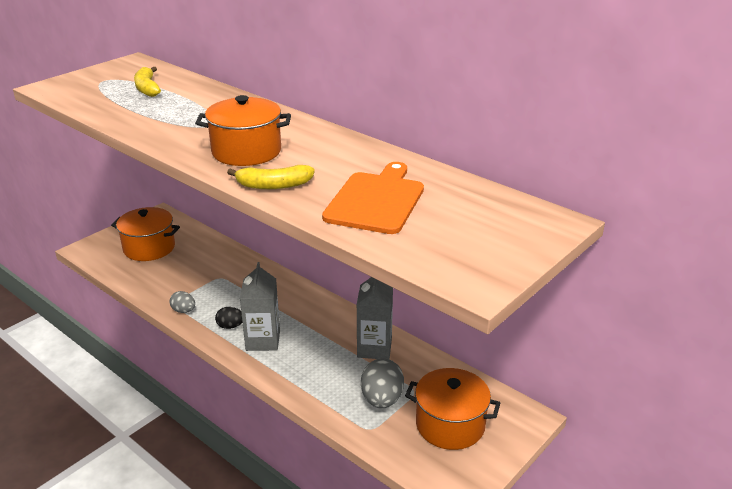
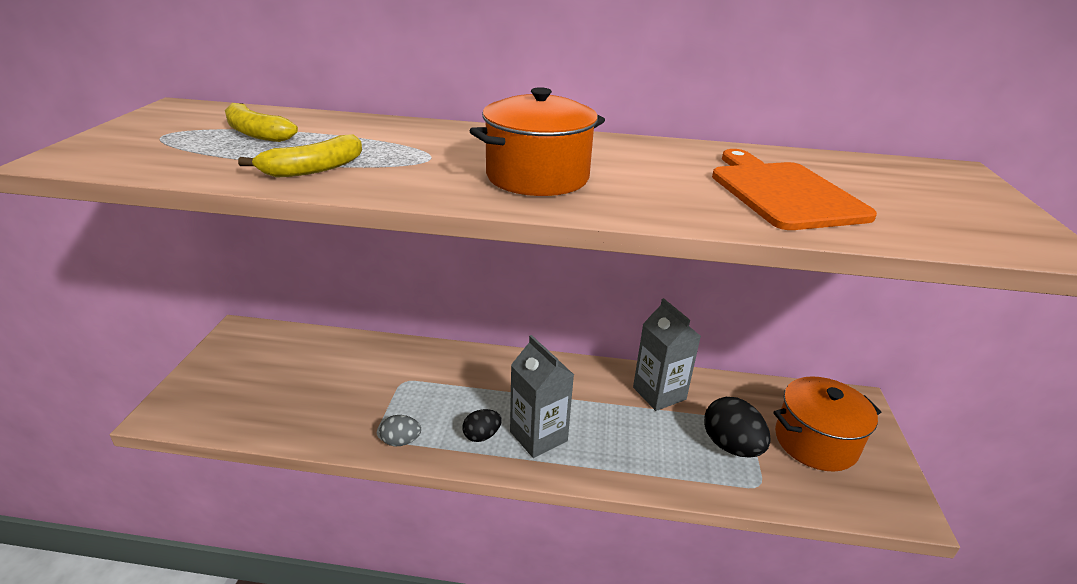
camera: 35 degrees left, 0 degrees up
orange pot [111,207,180,261] -> none
yellow banana [227,165,315,189] -> yellow banana moved to [238,135,362,178]
grey egg [361,358,404,408] -> black egg [704,397,771,457]

